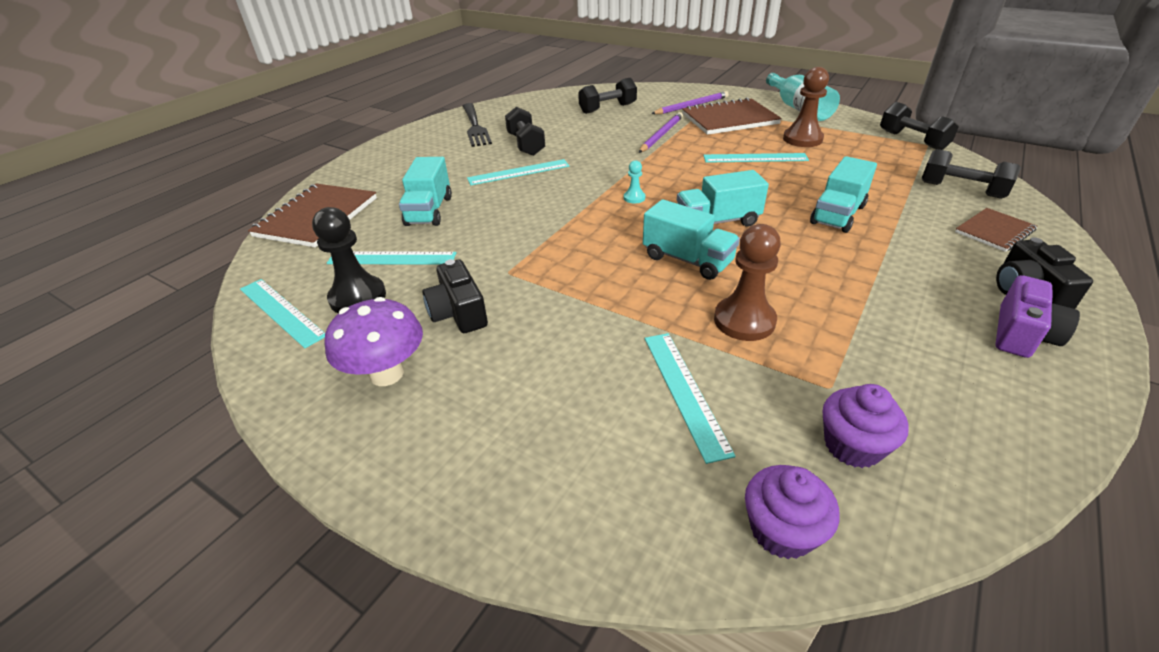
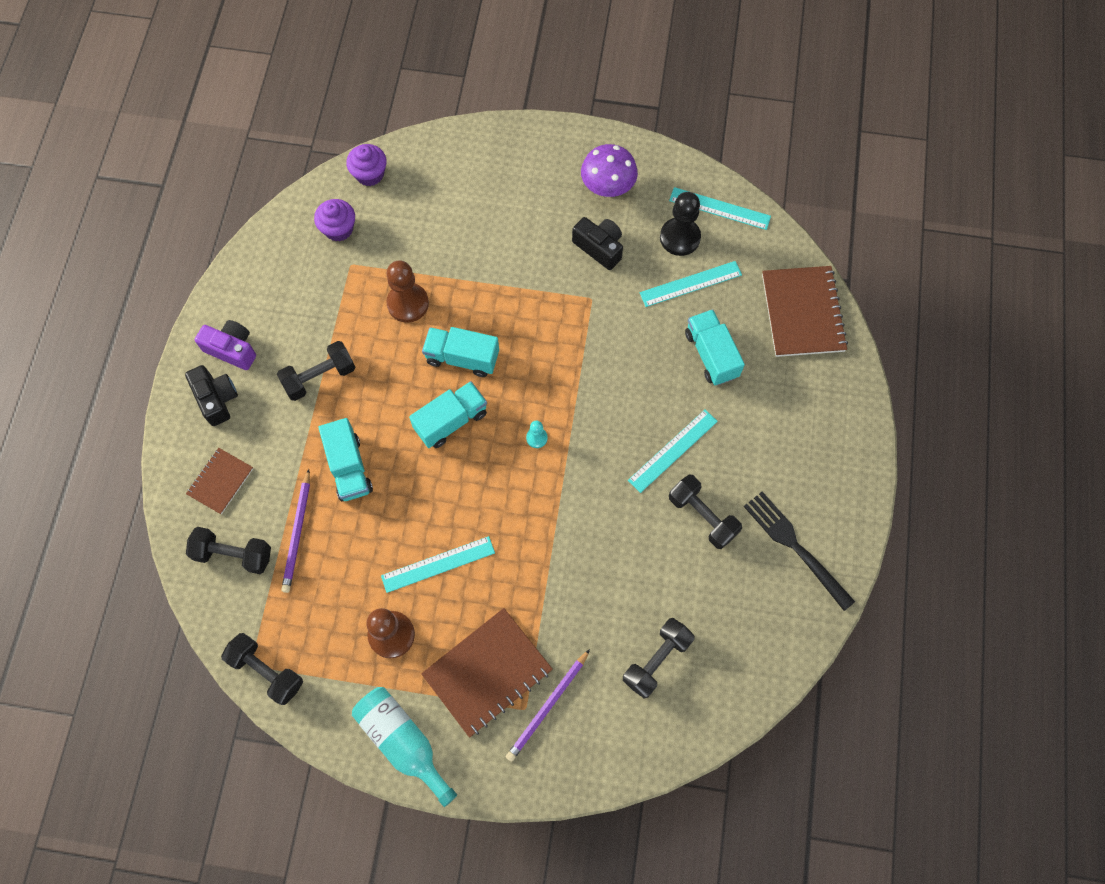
camera: 155 degrees right, 30 degrees up
purple pencil [639,112,683,153] -> purple pencil moved to [281,469,310,593]
turquoise ruler [645,333,736,464] -> none
turquoise truck [810,156,877,233] -> turquoise truck turned 150 degrees clockwise [319,418,373,501]
purple camera [995,275,1080,358] -> purple camera turned 105 degrees clockwise [195,320,256,370]
none -> black dumbbell [277,341,355,401]

